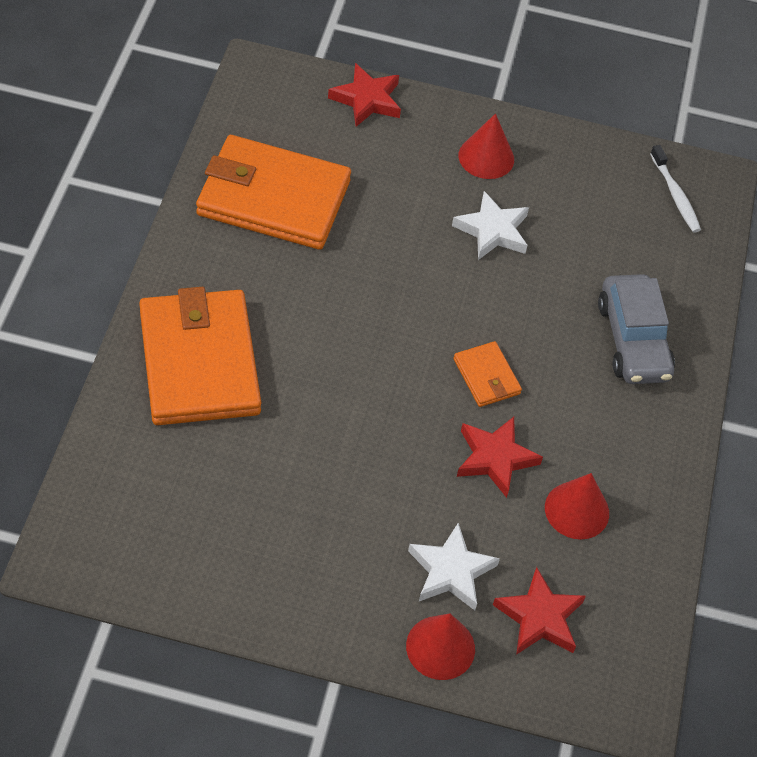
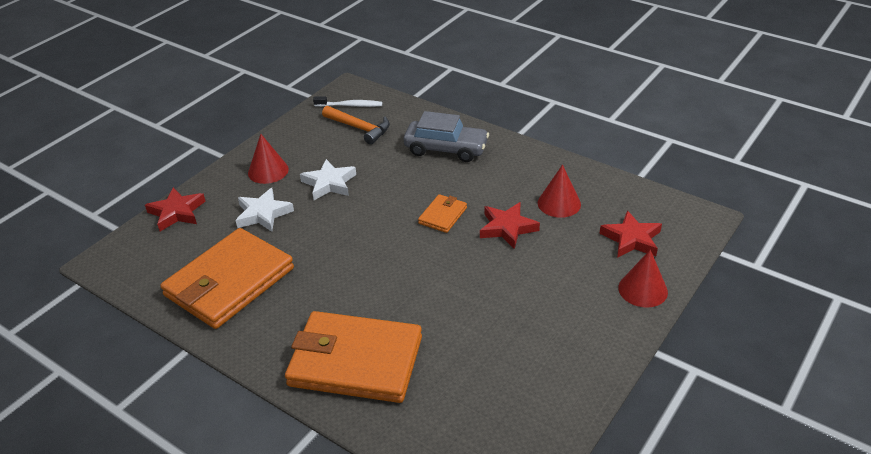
camera: 60 degrees left, 15 degrees down
white star [408,523,500,610] -> white star moved to [235,188,294,232]
orange wallet [454,341,522,407] -> orange wallet turned 60 degrees counterclockwise [418,194,467,233]
none -> orange hammer [322,106,390,145]

